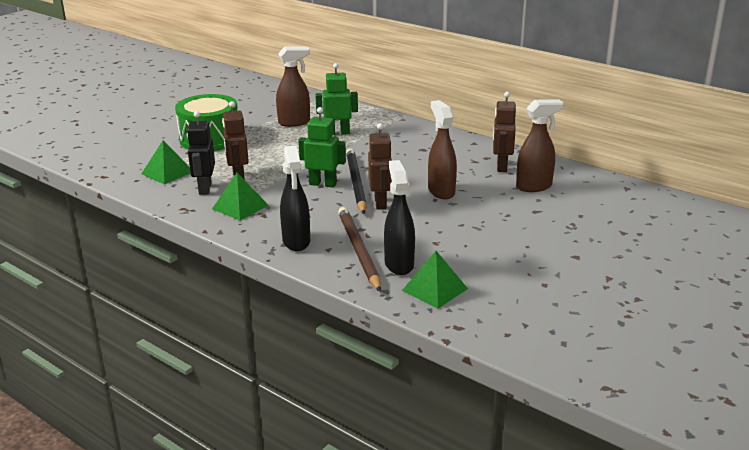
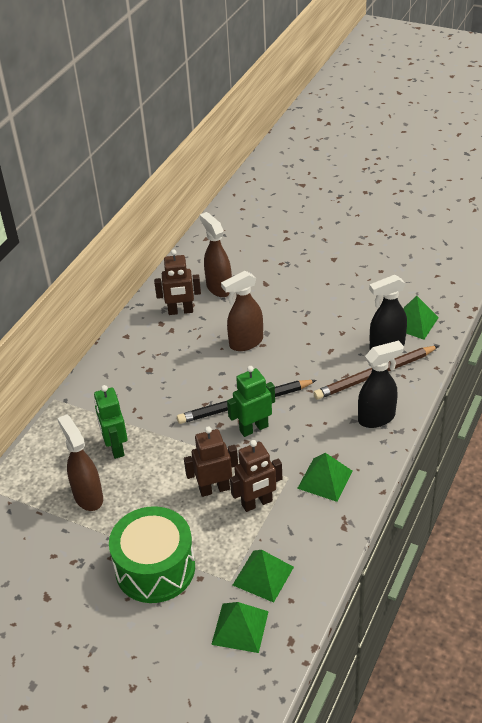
camera: 100 degrees left, 15 degrees up
black robot [187,111,215,195] -> none
green robot [298,107,346,188] -> green robot turned 60 degrees clockwise [227,366,275,437]
brown robot [368,123,392,210] -> brown robot moved to [184,426,238,497]
none -> green pyramid [211,602,269,653]

